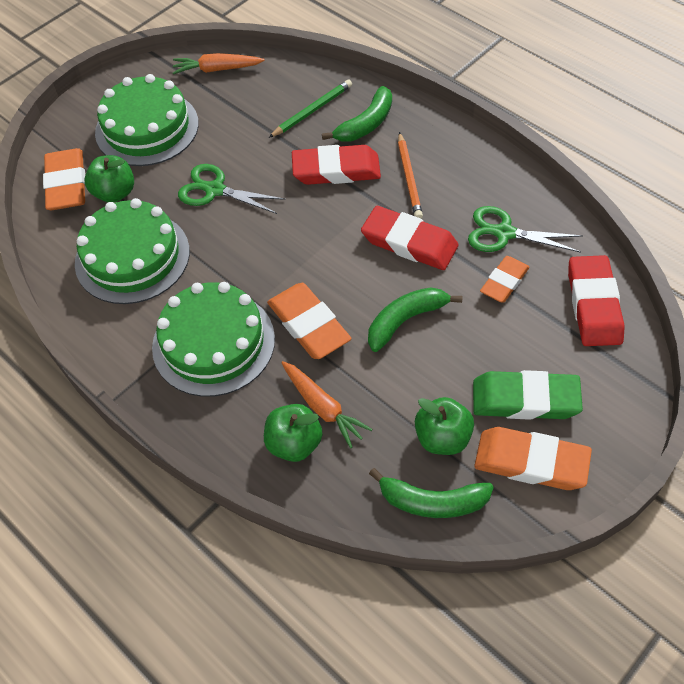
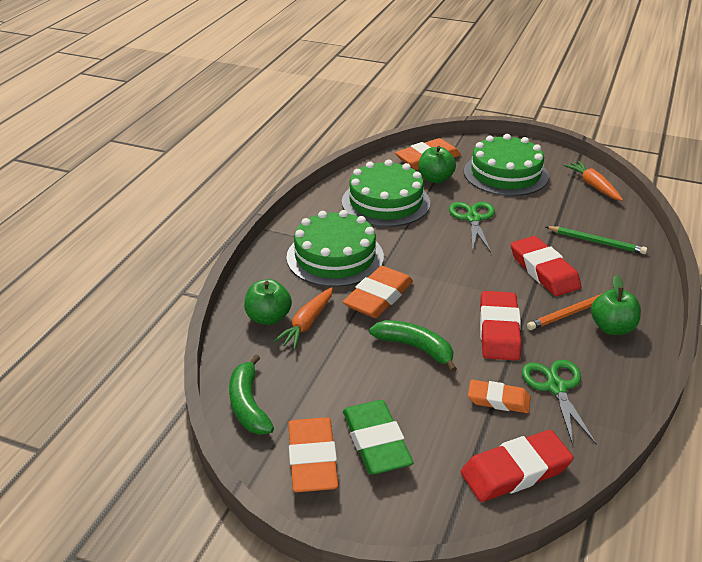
camera: 65 degrees right, 20 degrees down
green banana [322,86,392,142] -> none
green apple [415,397,474,455] -> green apple moved to [591,275,641,335]

